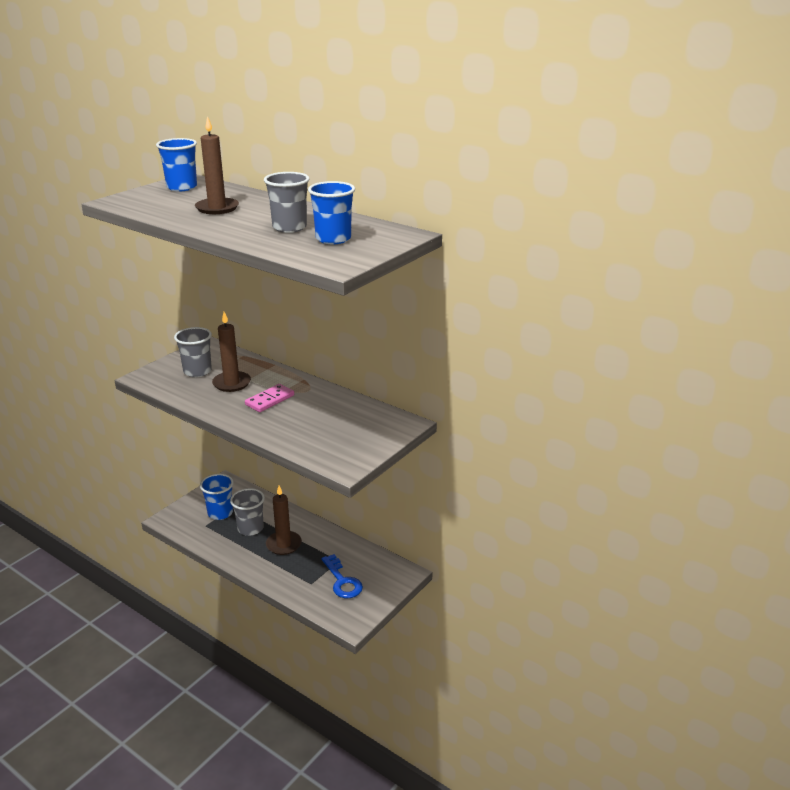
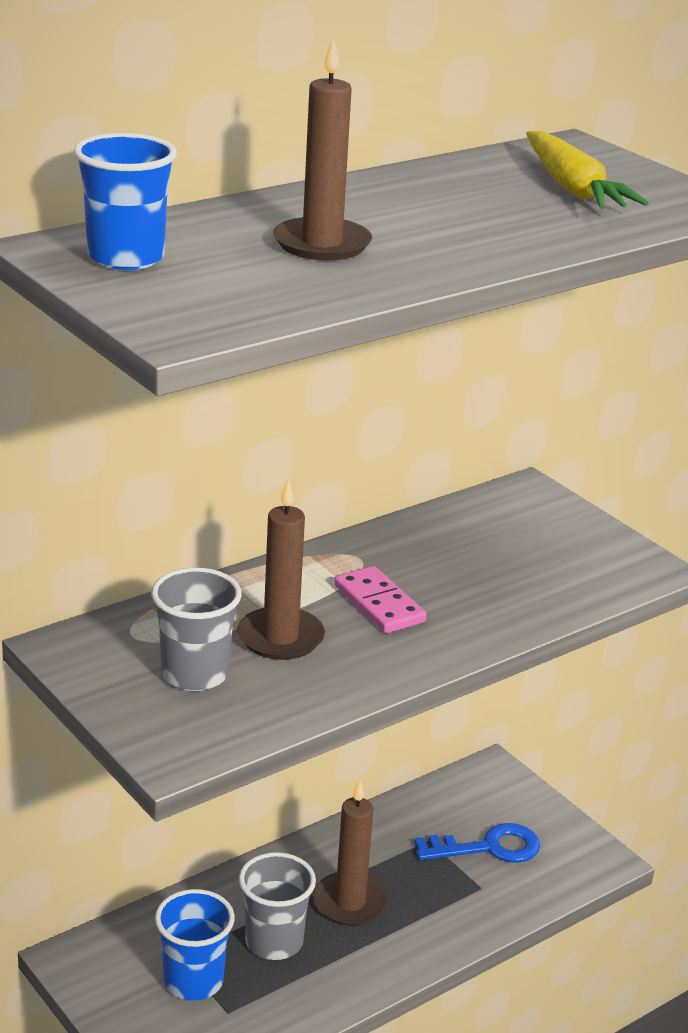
camera: 75 degrees left, 0 degrees up
grey cup [264,172,310,233] -> none
blue cup [308,181,355,244] -> yellow carrot [526,131,649,209]

